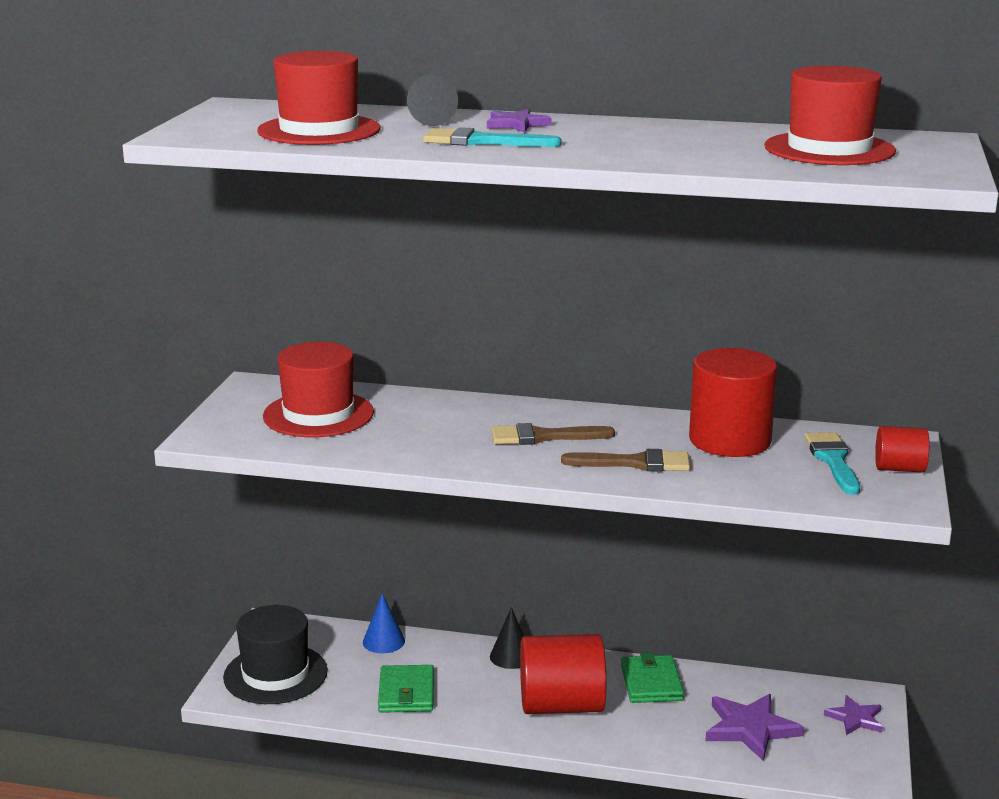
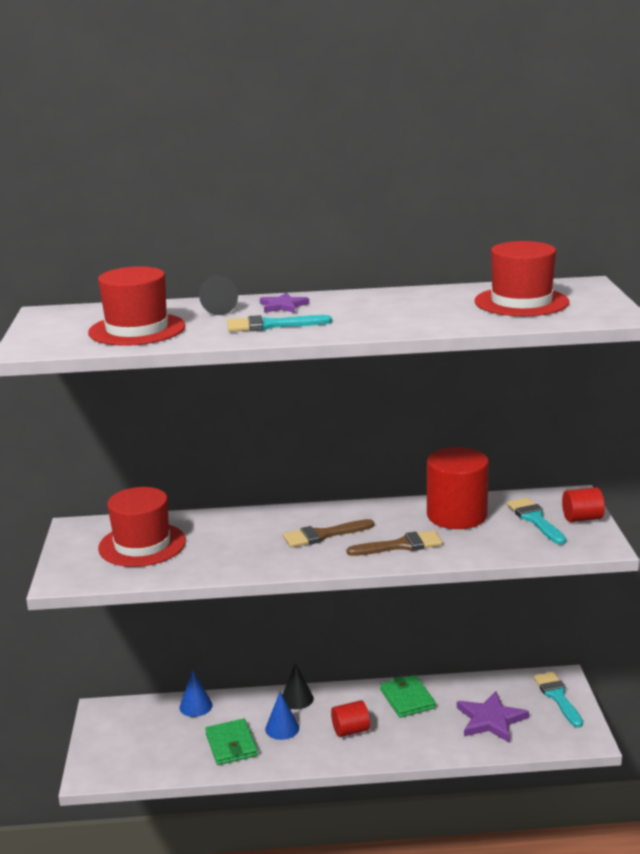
camera: 15 degrees left, 0 degrees up
black hat [223,605,328,704] -> none
red cylinder [520,634,606,714] -> red cylinder [331,700,370,737], size x0.52
purple star [824,695,883,735] -> turquoise brush [533,672,583,728]
none -> blue cone [265,692,299,740]

